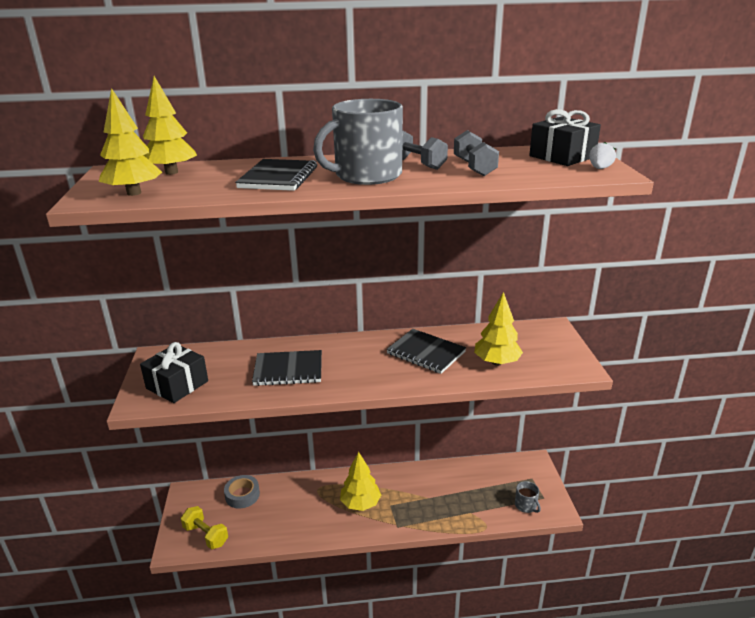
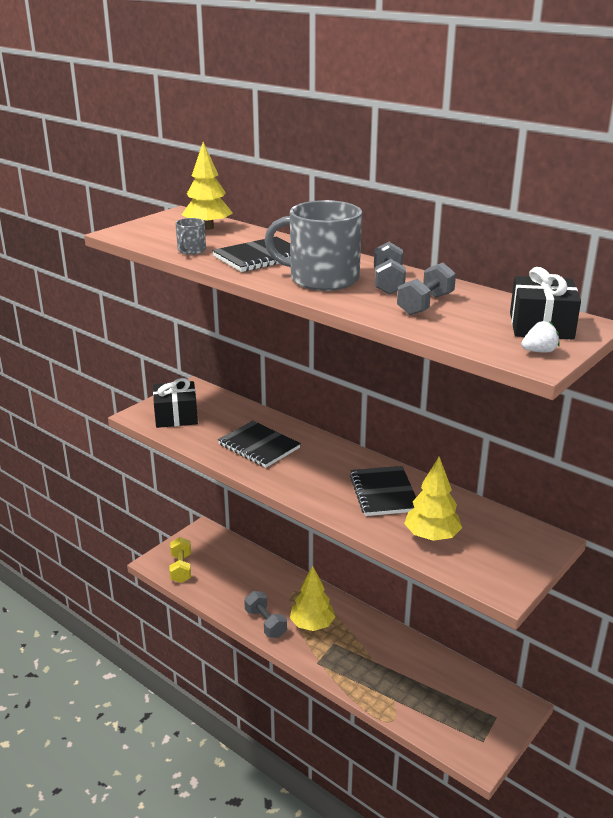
camera: 45 degrees right, 0 degrees up
yellow tree [99,88,162,196] -> none
grey tape [224,475,260,509] -> none
grey mug [515,481,541,513] -> grey mug moved to [175,218,206,255]
none -> grey dumbbell [244,591,287,638]

